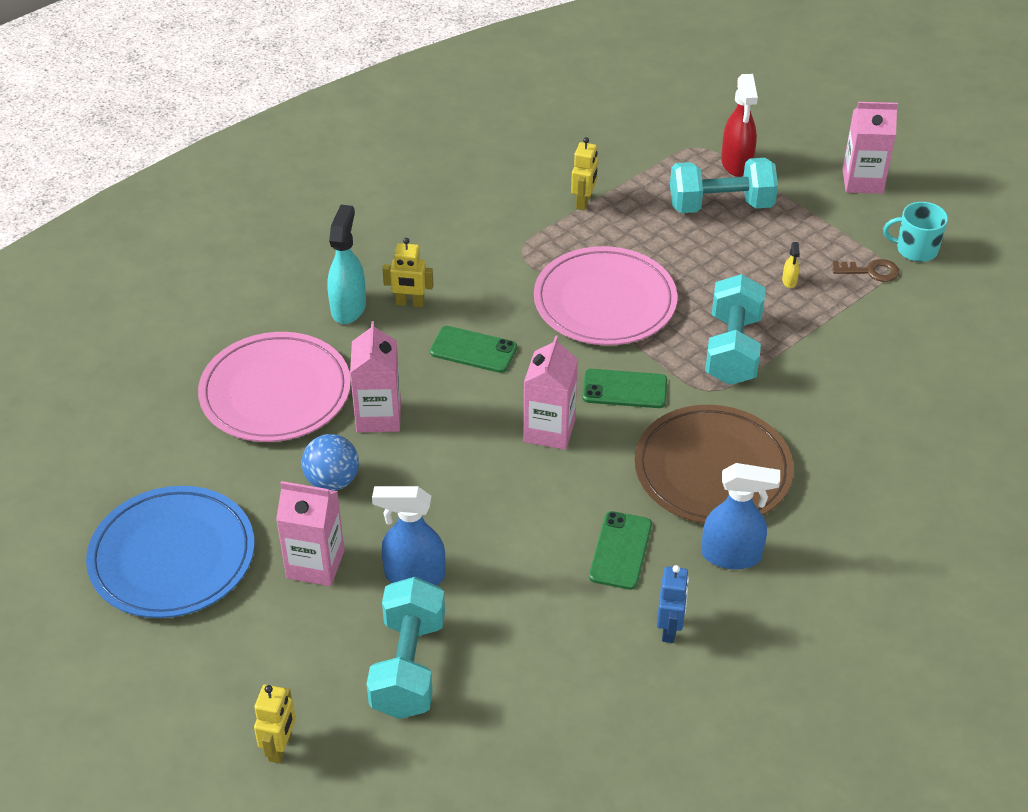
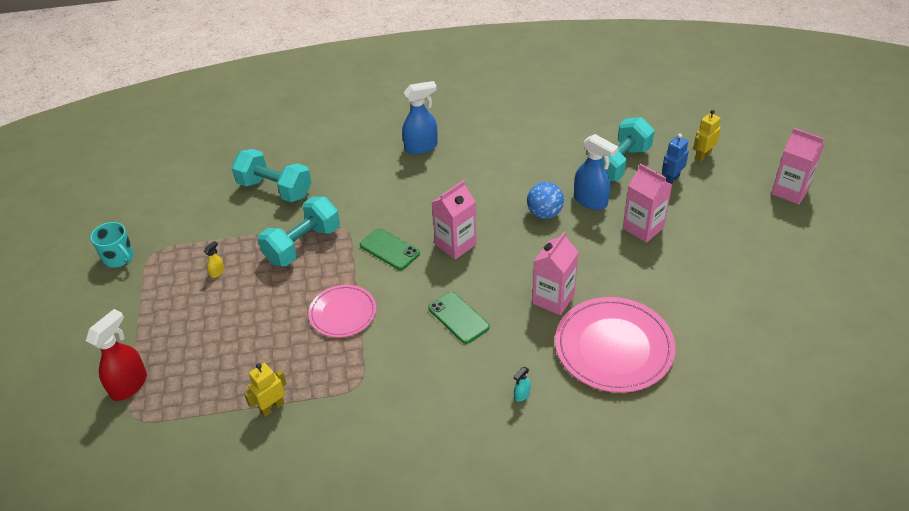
camera: 145 degrees left, 0 degrees up
blue plate [86,486,254,618] -> none
blue ball [301,434,359,491] -> blue ball moved to [527,182,564,219]
turquoise spray bottle [328,205,366,324] -> turquoise spray bottle [514,367,531,402], size x0.44
yellow robot [382,238,433,307] -> none
pink plate [534,246,677,345] -> pink plate [308,285,376,337], size x0.60
green phone [589,511,652,590] -> none
brown plate [634,405,794,524] -> none
blue robot [657,565,689,643] -> blue robot moved to [662,133,689,184]
turquoise dumbbell [670,158,778,213] -> turquoise dumbbell moved to [232,149,312,202]
blue spray bottle [701,463,780,569] -> blue spray bottle turned 120 degrees clockwise [402,81,438,154]
brown key [832,259,899,282] -> none
pink carton [842,102,898,194] -> pink carton moved to [771,128,824,205]

